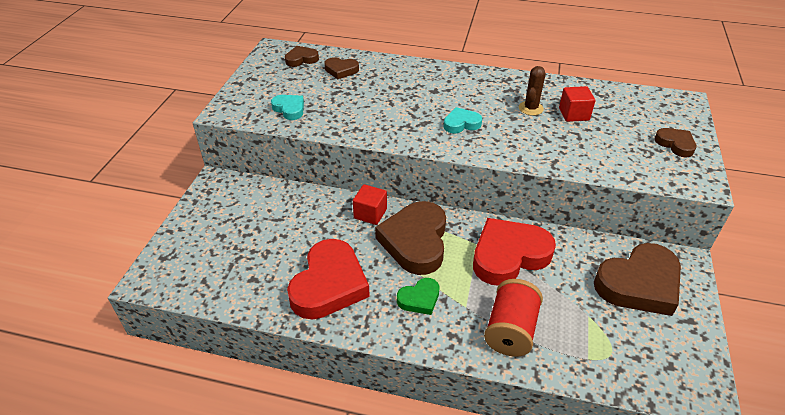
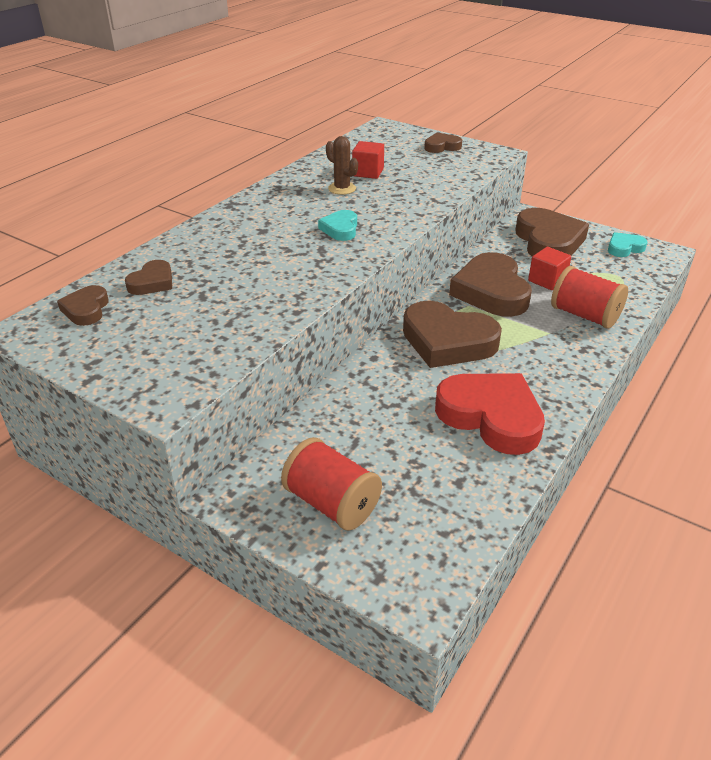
camera: 70 degrees left, 5 degrees down
turquoise heart [271,95,304,120] -> turquoise heart moved to [608,232,647,257]
red cube [353,184,387,225] -> red cube moved to [528,247,571,290]
green heart [397,278,439,315] -> none
red heart [473,218,556,286] -> brown heart [449,252,532,317]
none -> red spool [281,437,382,531]

